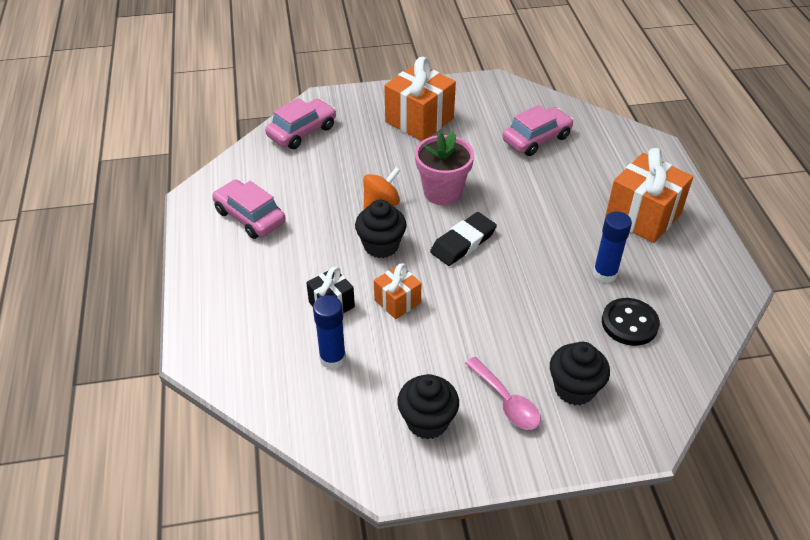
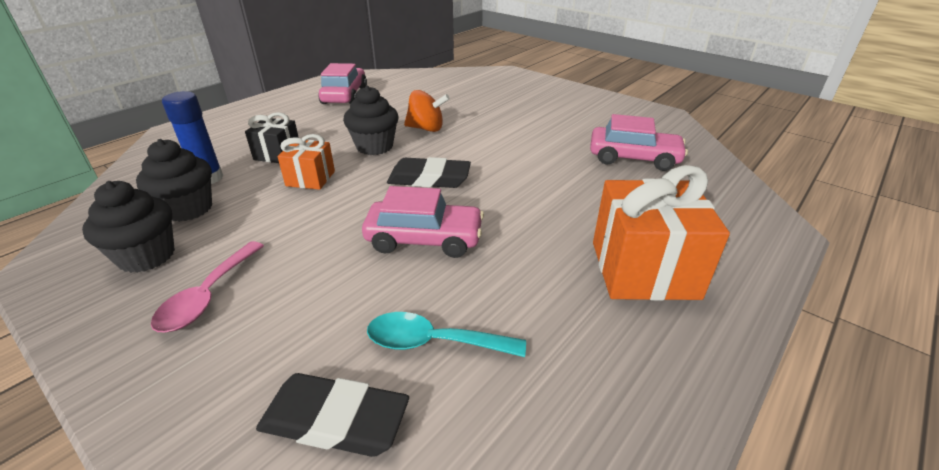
camera: 50 degrees right, 10 degrees down
pink car [265,98,336,149] -> pink car moved to [362,186,484,258]
orange gift [384,57,456,141] -> none
pink flower pot [415,131,474,205] -> none
black cupcake [550,342,610,405] -> black cupcake moved to [136,139,212,222]
blue glue stick [593,211,632,283] -> none
black button [602,298,660,346] -> turquoise spoon [367,312,526,357]
none -> black eraser [256,373,409,457]

